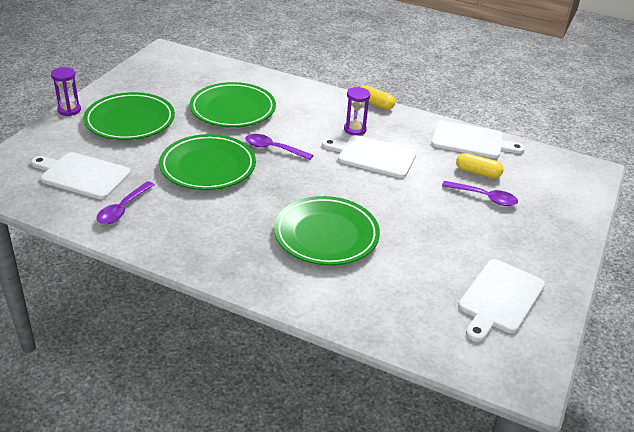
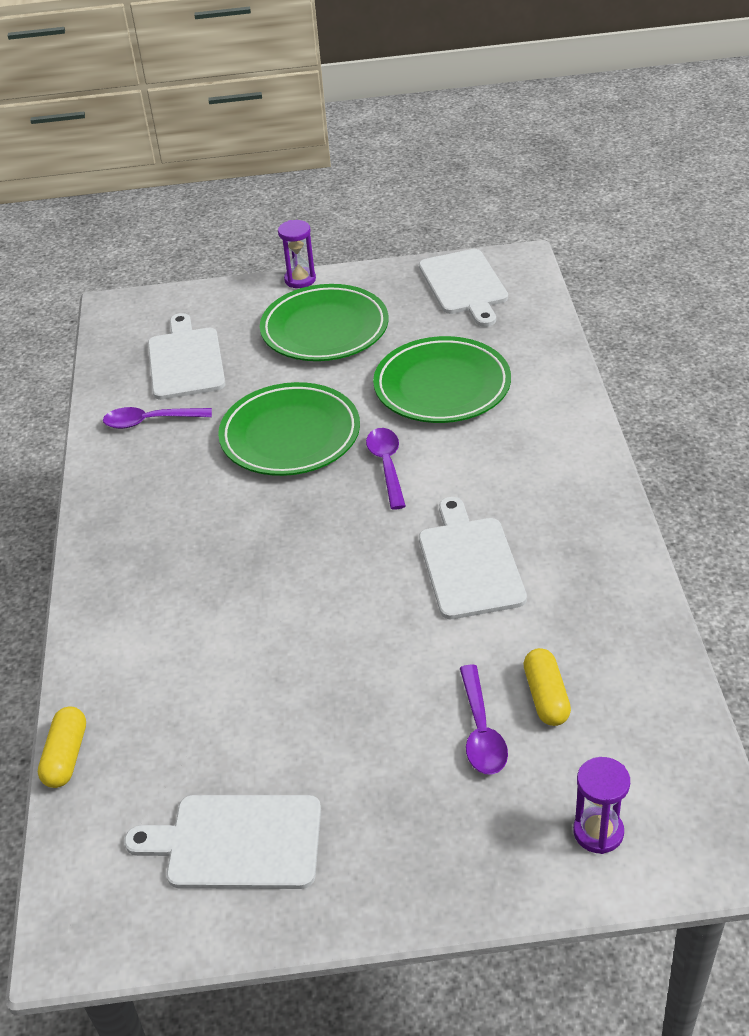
camera: 65 degrees right, 5 degrees up
green plate [274,196,380,266] -> none
purple hourglass [344,87,370,135] -> purple hourglass moved to [573,757,630,854]
yellow capsule [361,85,395,110] -> yellow capsule moved to [38,706,86,788]
white cutting board [431,120,525,158] -> white cutting board moved to [419,249,508,327]

